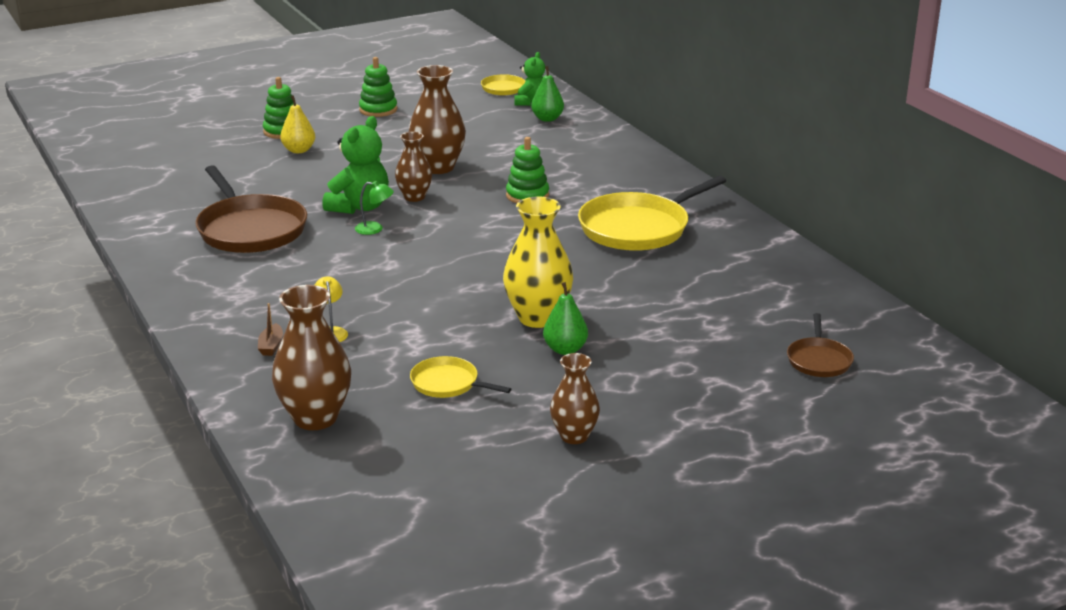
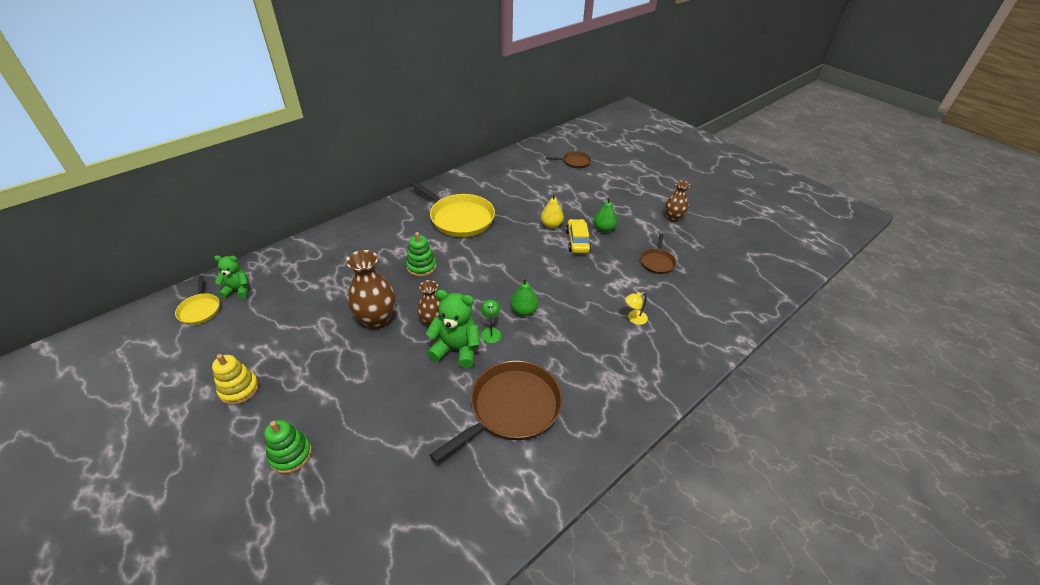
camera: 105 degrees left, 15 degrees up
brown boat [258,303,283,356] -> none
brown vase [272,285,351,430] -> none
yellow pear [280,95,315,153] -> yellow pear moved to [541,194,564,229]
green stacking toy [359,57,397,117] -> yellow stacking toy [212,354,259,405]
yellow pan [410,356,511,398] -> brown pan [640,234,676,274]
yellow vase [503,197,573,328] -> yellow car [566,219,591,253]
green pear [531,66,564,122] -> green pear moved to [511,278,538,316]

